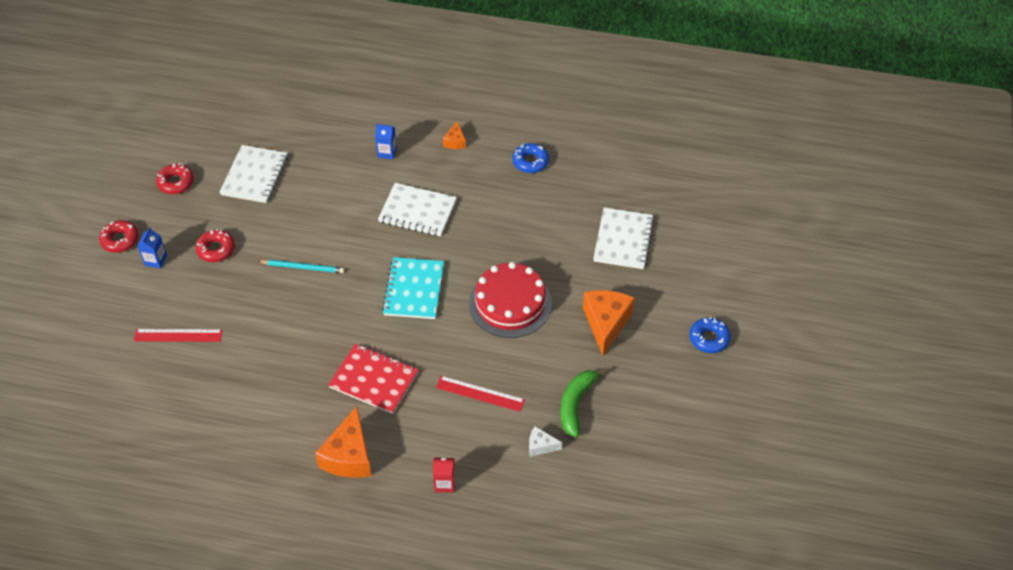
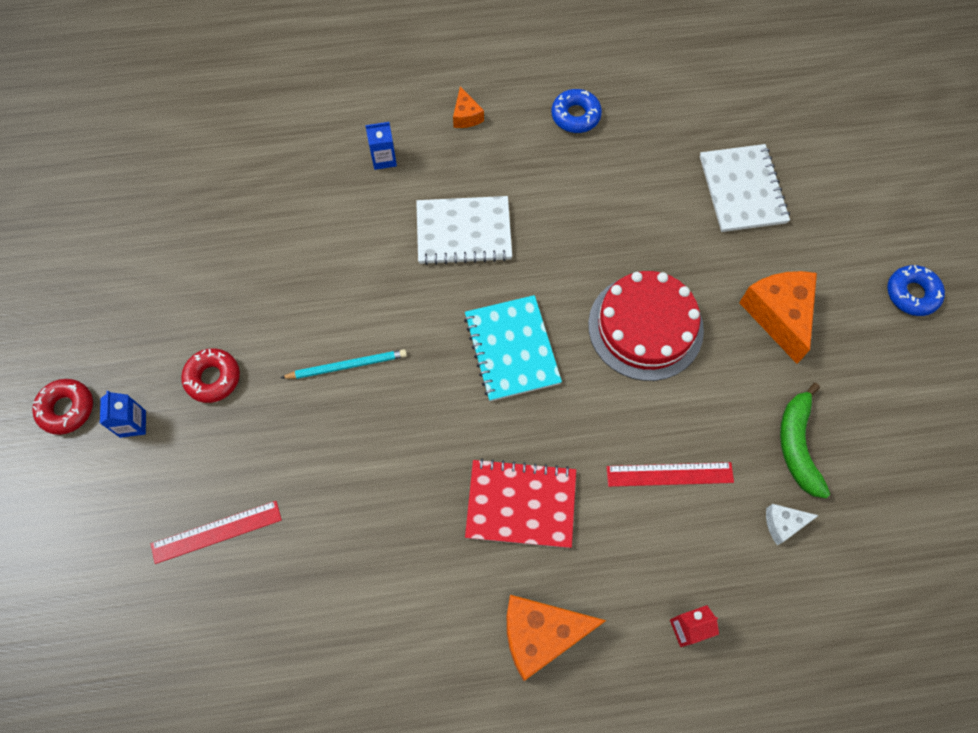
camera: 20 degrees left, 15 degrees up
red donut [156,164,194,194] -> none
white notebook [219,145,288,203] -> none
orange cheese [315,406,372,478] -> orange cheese turned 90 degrees clockwise [507,595,607,681]

